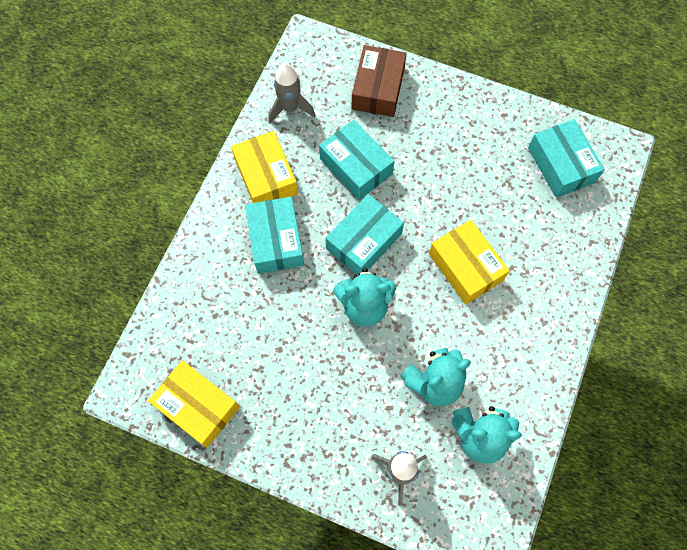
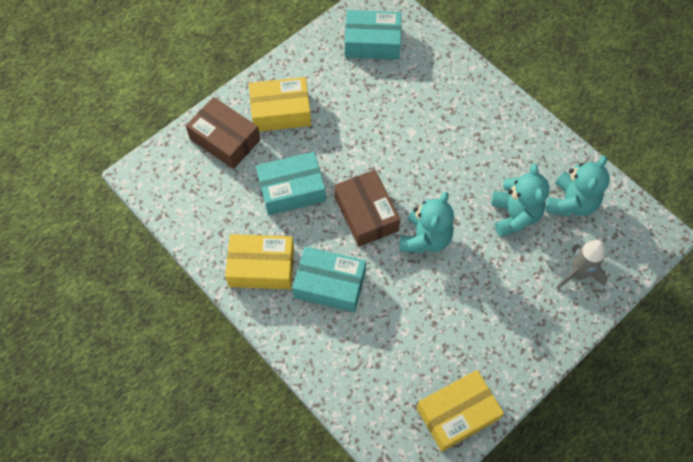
camera: 65 degrees left, 5 degrees down
grey rocket [269,63,315,124] -> none
turquoise box [325,194,404,274] -> brown box [335,170,400,247]
yellow box [429,220,510,304] -> yellow box moved to [249,77,311,132]

